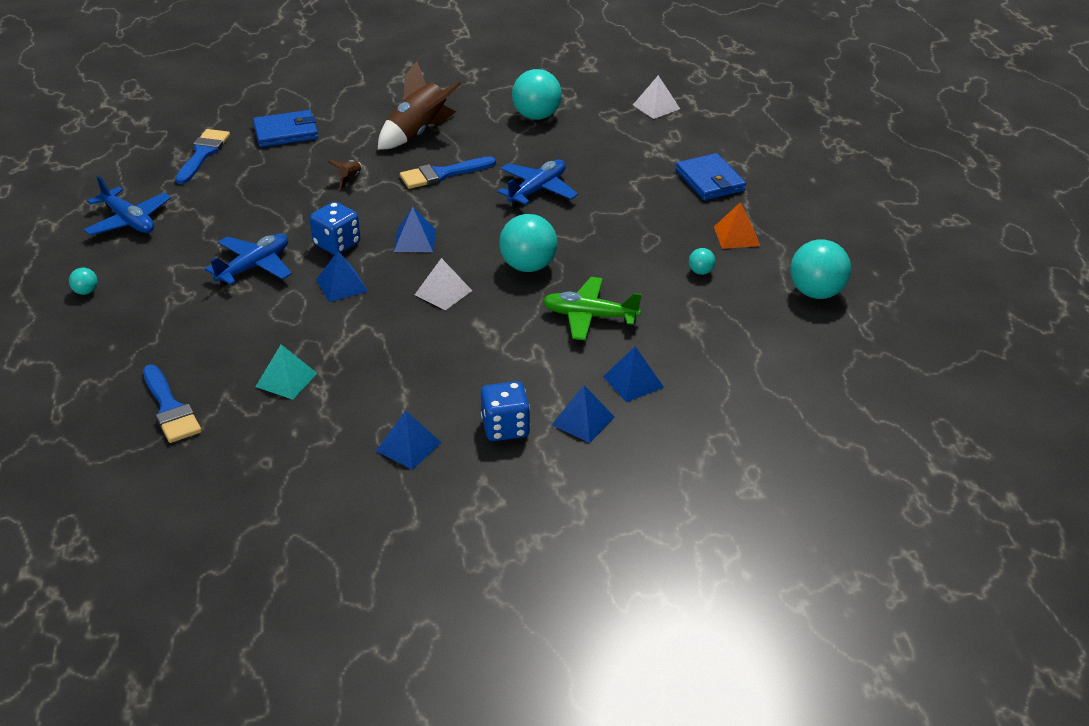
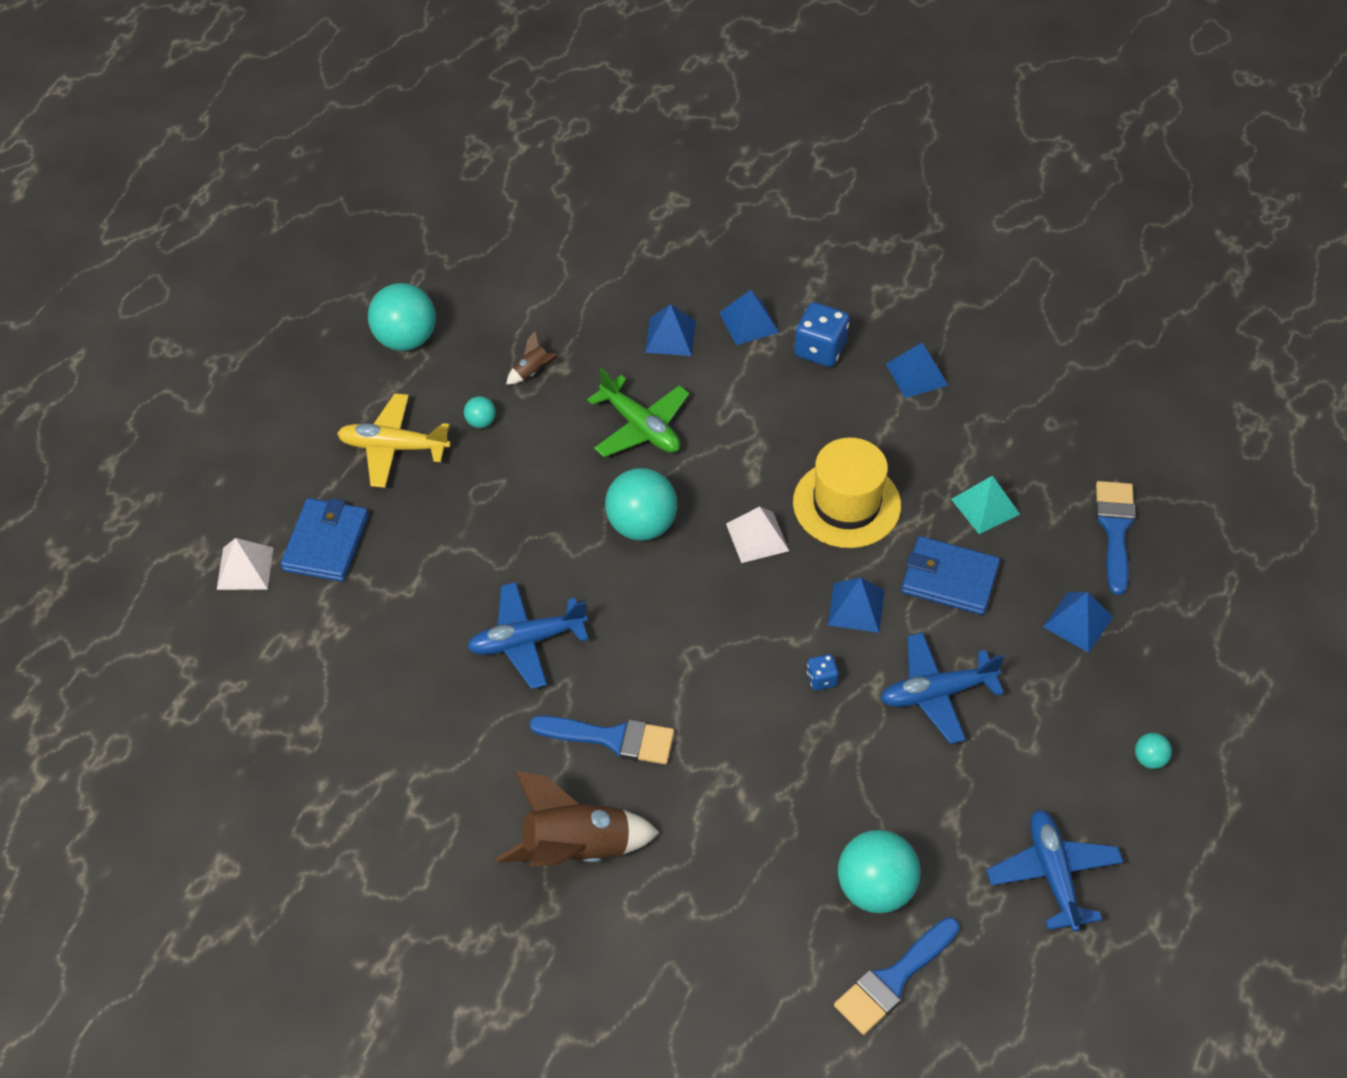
camera: 145 degrees left, 15 degrees up
blue wallet [253,110,318,147] -> blue wallet moved to [901,536,1000,615]
blue dice [310,202,360,255] -> blue dice [807,654,839,691], size x0.53
brown rocket [328,160,361,189] -> brown rocket moved to [506,331,557,385]
blue pyramid [394,207,436,252] -> blue pyramid moved to [1043,592,1113,653]
turquoise ball [512,69,562,120] -> turquoise ball moved to [838,830,921,913]
white pyramid [633,75,680,119] -> white pyramid moved to [217,538,274,590]
orange pyramid [714,202,760,249] -> yellow plane [337,393,451,488]
none -> yellow hat [793,438,901,548]

